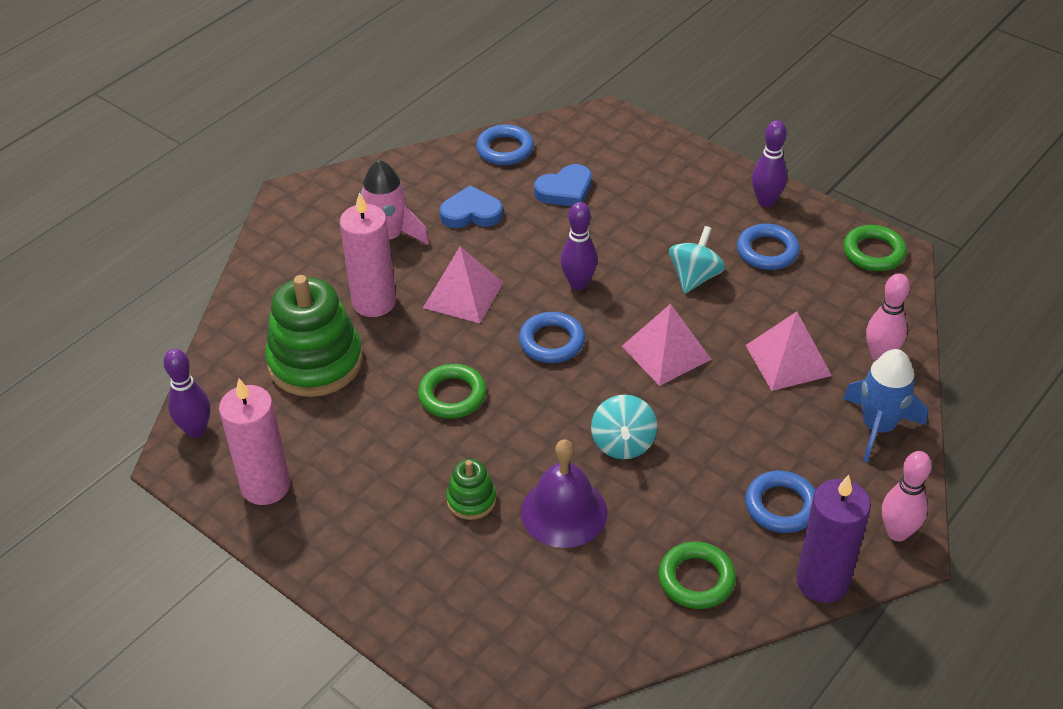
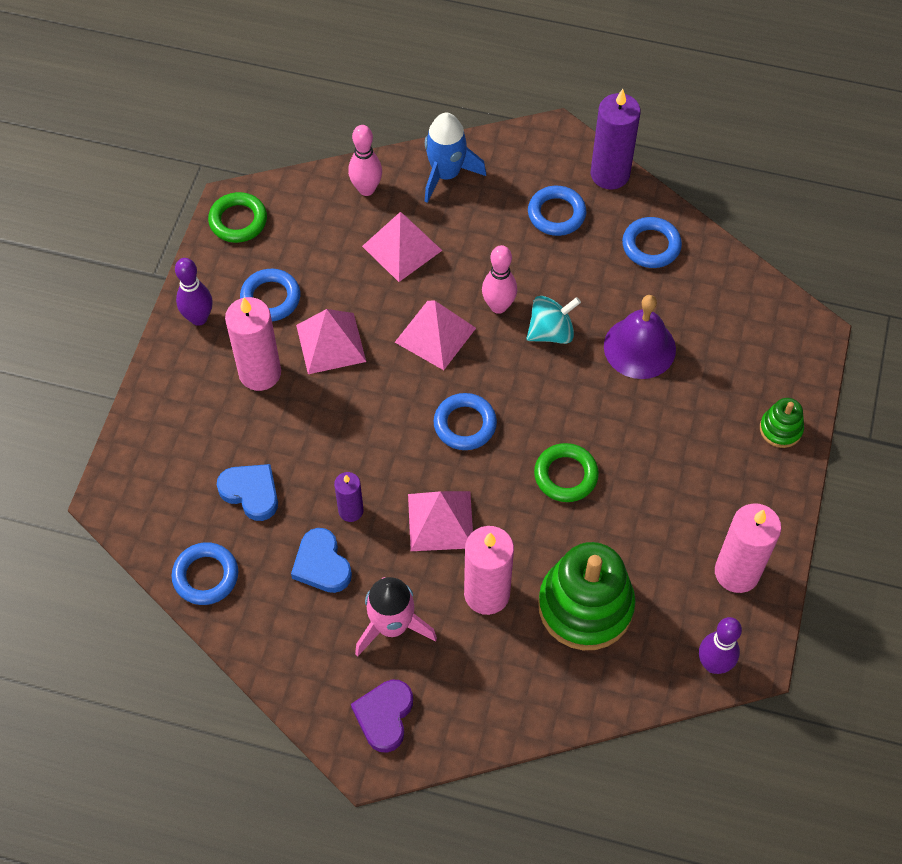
camera: 115 degrees left, 15 degrees up
green stacking toy [446,459,496,520] -> green stacking toy moved to [760,398,804,448]
purple bowling pin [560,202,598,290] -> none
green ring [659,541,736,609] -> blue ring [622,217,682,268]
turquoise spinning top [669,226,725,294] -> pink pyramid [296,309,366,374]
pink bowling pin [882,451,932,541] -> pink bowling pin moved to [482,245,517,314]
none -> pink candle [225,297,281,391]
none -> purple candle [334,472,363,522]
none -> purple heart [351,680,413,753]

